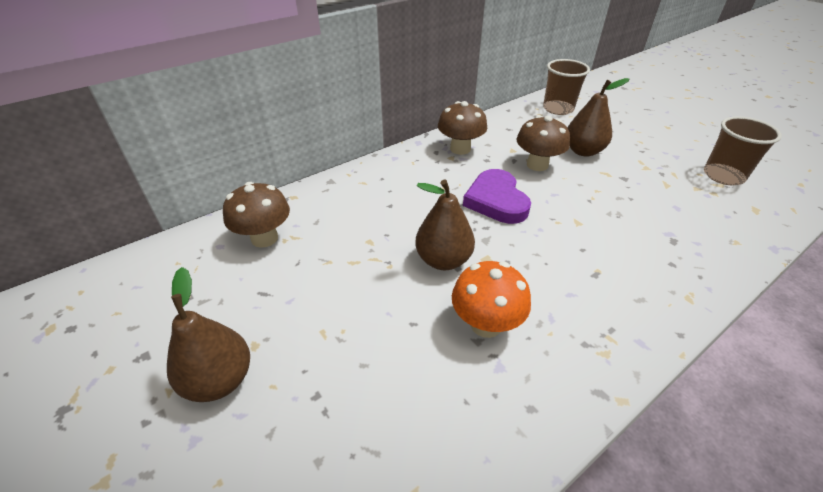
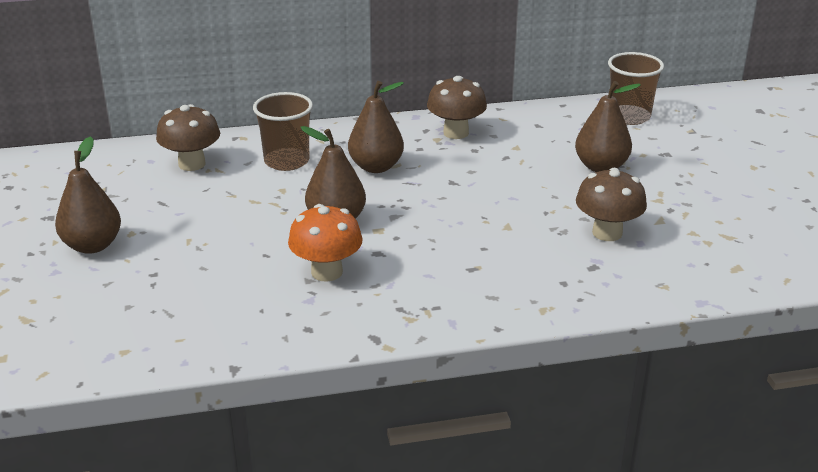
camera: 25 degrees right, 10 degrees down
purple heart [463,169,531,224] -> none
brown mushroom [516,115,570,171] -> brown mushroom moved to [576,168,647,241]
brown cup [704,116,782,185] -> brown cup moved to [253,92,313,171]
none -> brown pear [348,81,404,173]

